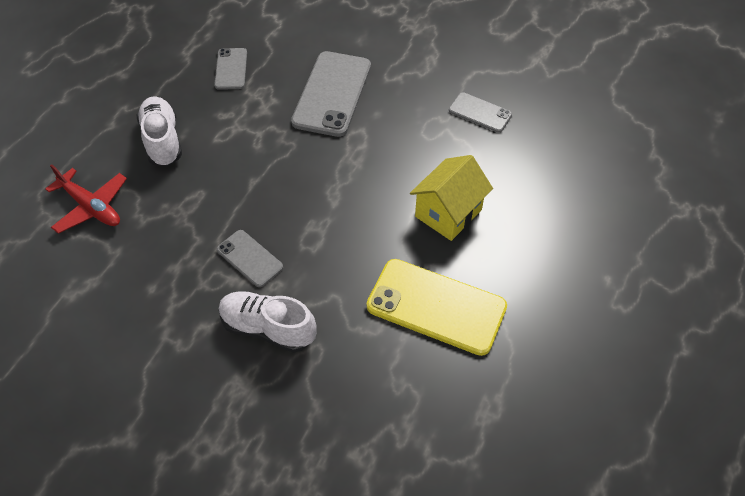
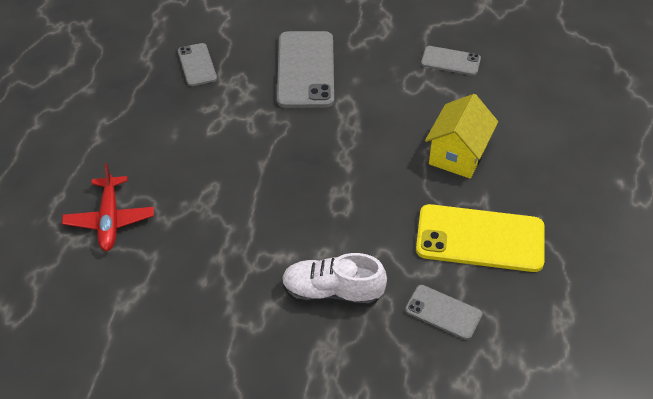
camera: 15 degrees left, 5 degrees down
red plane [45,164,127,234] -> red plane turned 60 degrees clockwise [62,163,154,251]
white shoe [136,96,182,167] -> none
grey phone [217,230,283,287] -> grey phone moved to [405,285,482,340]

